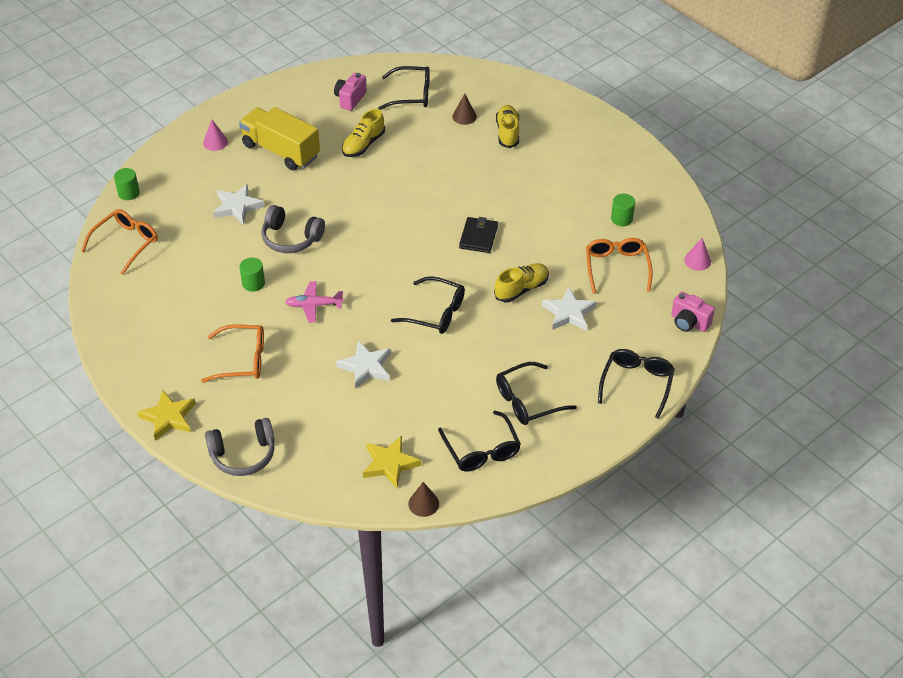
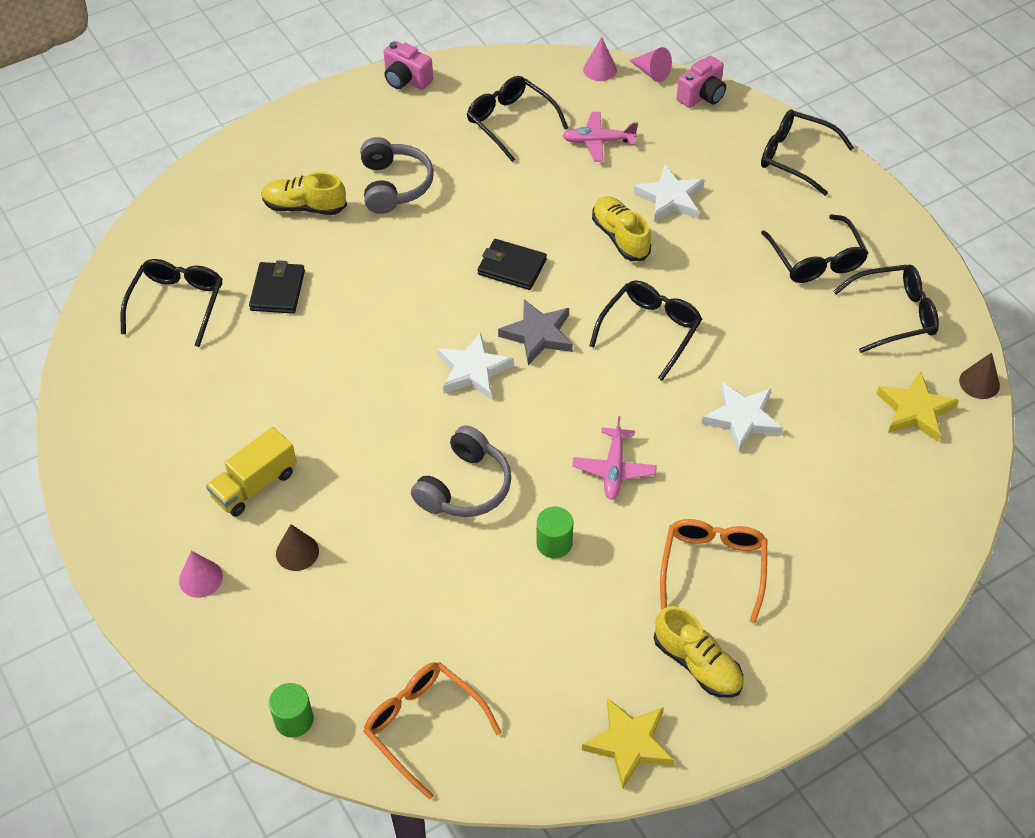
camera: 80 degrees left, 5 degrees up
yellow star [137,390,196,441] -> yellow star moved to [582,698,674,789]
grey headphones [205,418,275,476] -> grey headphones moved to [360,137,434,214]
white star [213,184,264,225] -> white star moved to [437,332,514,399]
yellow truck [239,107,320,171] -> yellow truck [206,427,297,517], size x0.65
pink camera [334,73,367,111] -> pink camera moved to [384,41,433,90]
yellow shoe [342,109,385,157] -> yellow shoe moved to [654,606,743,698]
brown cone [452,94,477,125] -> brown cone moved to [276,524,319,571]
orange glasses [586,238,653,294] -> pink plane [562,112,638,162]
green cylinder [611,194,635,226] -> black glasses [467,76,568,162]
none -> black wallet [249,260,305,314]
none -> grey star [498,299,573,365]
none -> pink cone [629,47,672,82]

